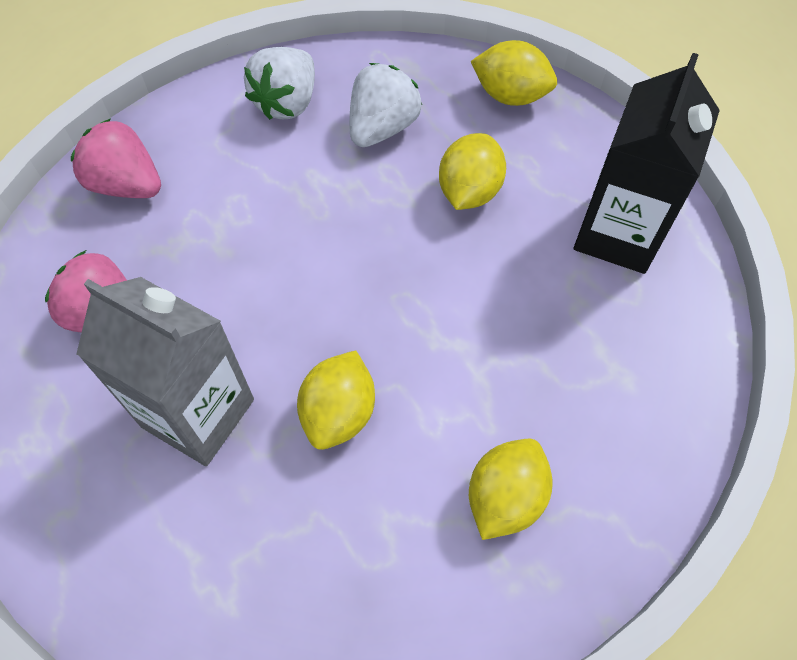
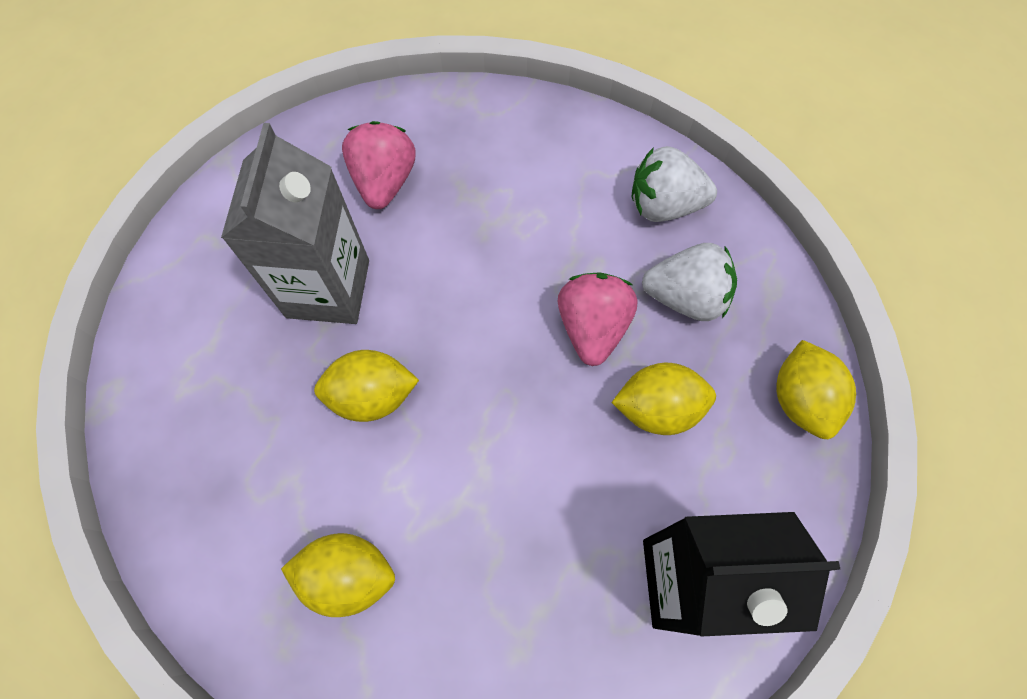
camera: 65 degrees right, 5 degrees up
pink strawberry [71,118,161,198] -> pink strawberry moved to [558,273,637,366]

